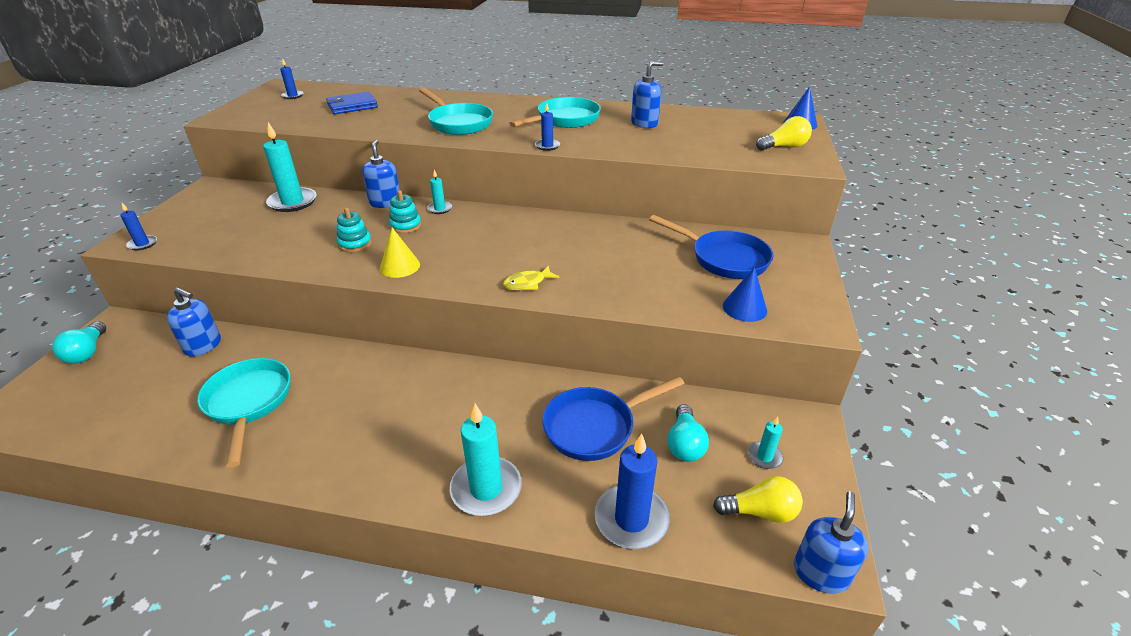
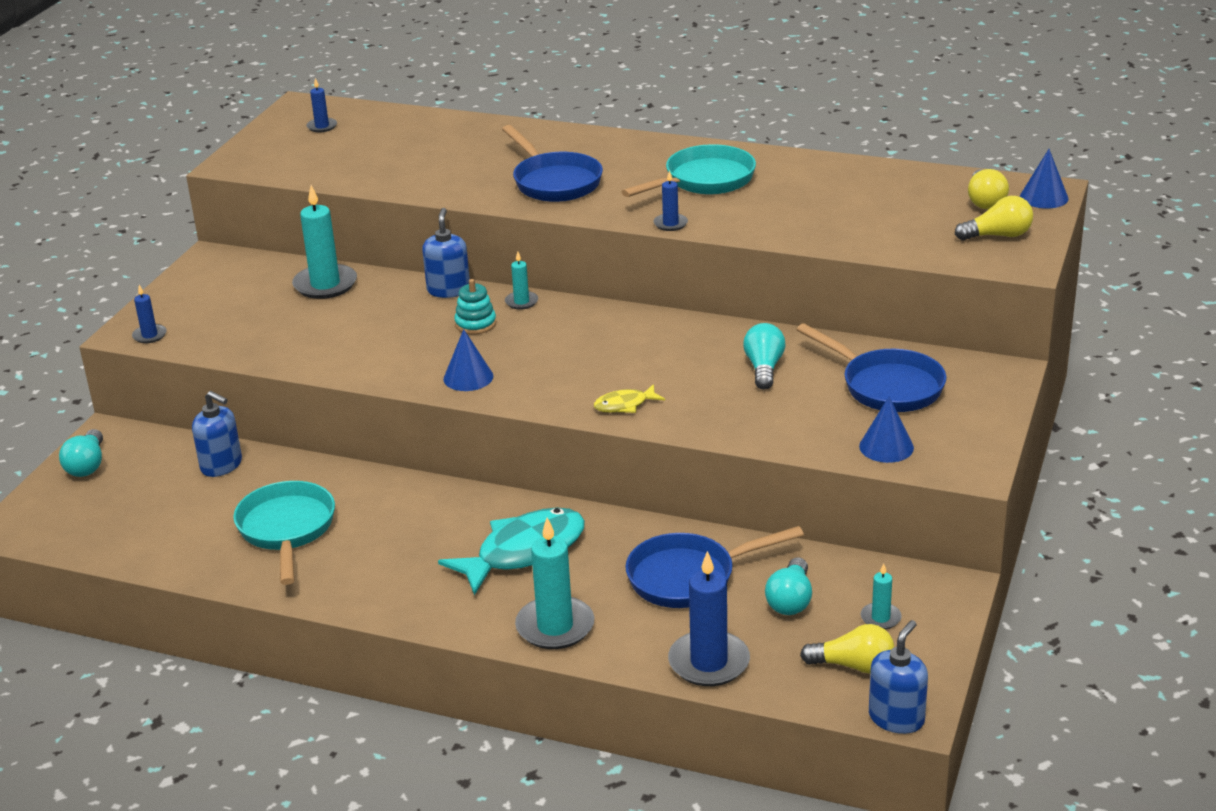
camera: 10 degrees right, 5 degrees down
blue wallet [326,92,378,114] -> none
turquoise stacking toy [337,208,372,252] -> none
yellow cone [380,228,420,278] -> blue cone [443,329,493,391]
turquoise pan [419,88,493,135] -> blue pan [502,125,603,202]
blue soap dispenser [631,61,663,128] -> none
none -> turquoise fish [438,507,585,595]
none -> turquoise light bulb [743,323,786,390]
none -> yellow light bulb [968,169,1009,209]

